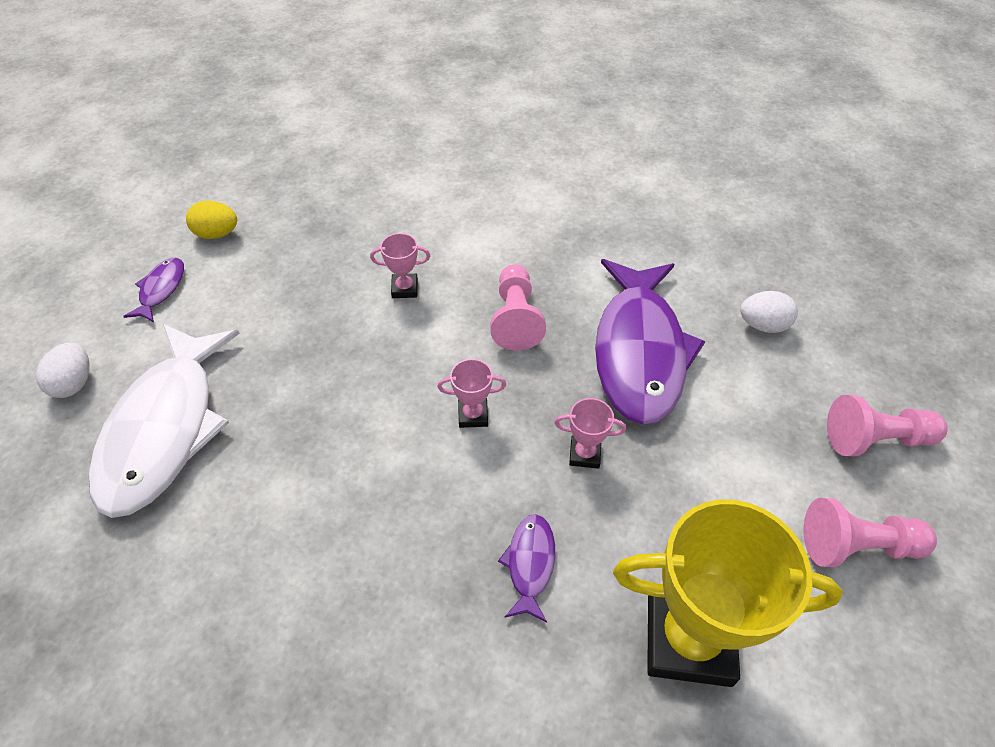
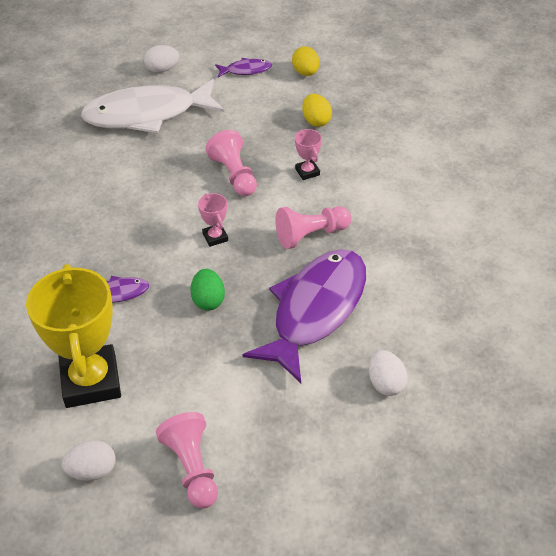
camera: 70 degrees right, 5 degrees down
pink trophy [554,398,626,469] -> green egg [190,269,225,311]
purple fish [595,259,705,425] -> purple fish turned 135 degrees clockwise [243,249,366,383]
pink pawn [827,395,948,456] -> pink pawn moved to [205,130,257,196]
none -> white egg [62,440,115,481]
none -> yellow egg [302,94,332,127]

